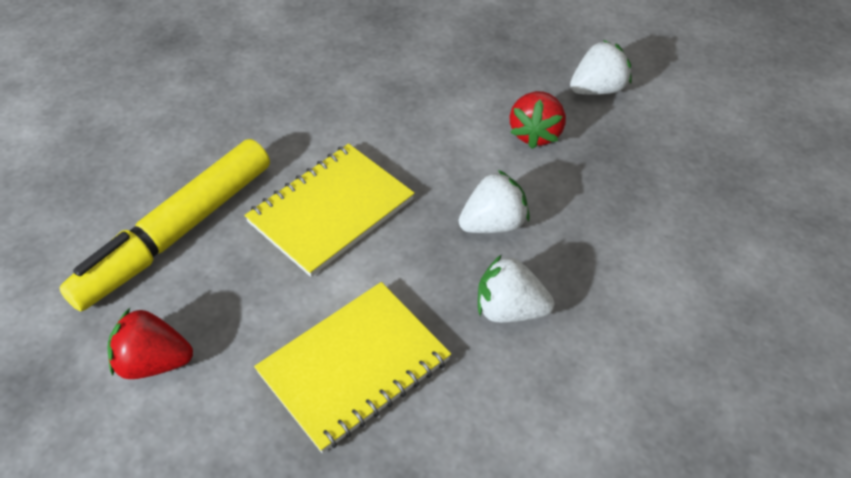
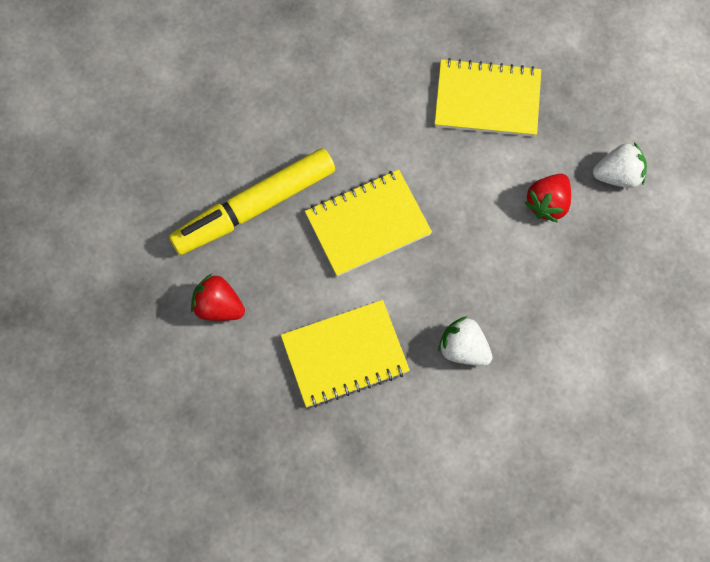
camera: 20 degrees right, 20 degrees up
white strawberry [458,170,530,233] -> none
none -> yellow notebook [435,58,541,137]

